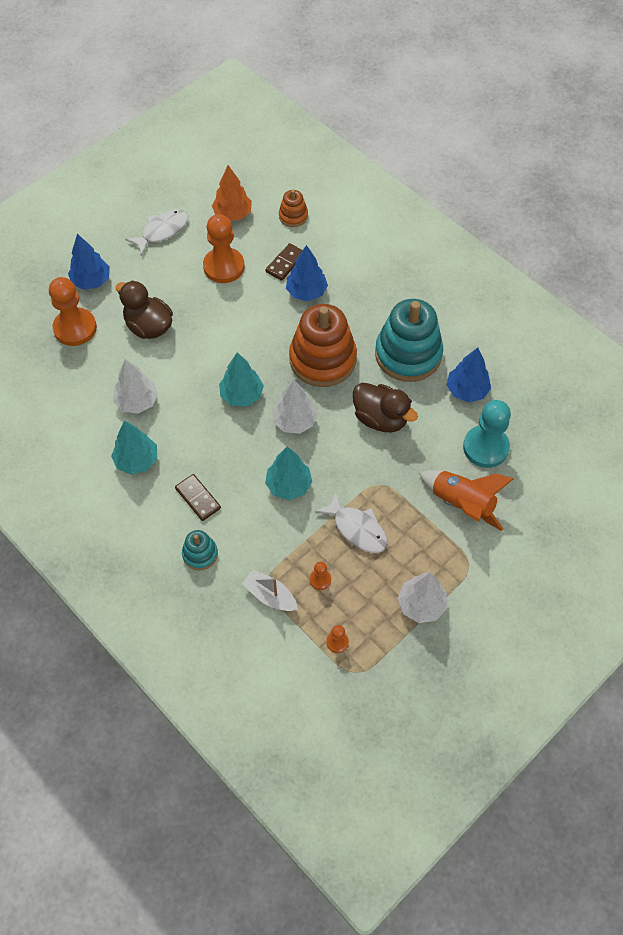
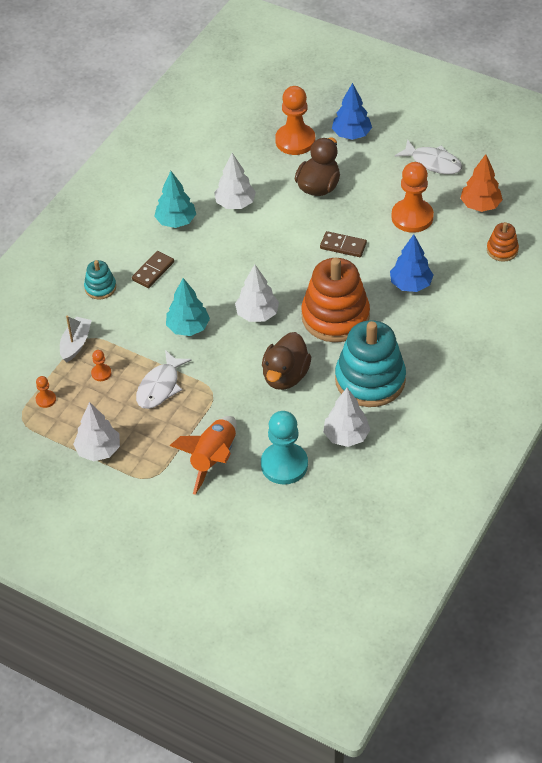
camera: 75 degrees right, 10 degrees down
turquoise tree [219,352,264,407] -> none
brown domino [266,243,303,281] -> brown domino moved to [320,231,367,257]
blue tree [446,347,491,402] -> white tree [323,388,370,447]

